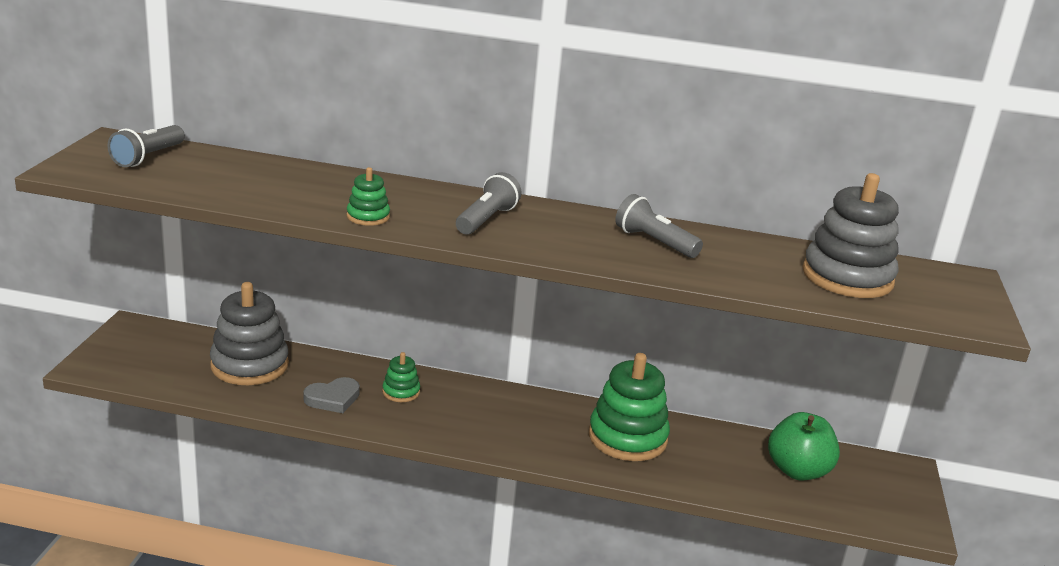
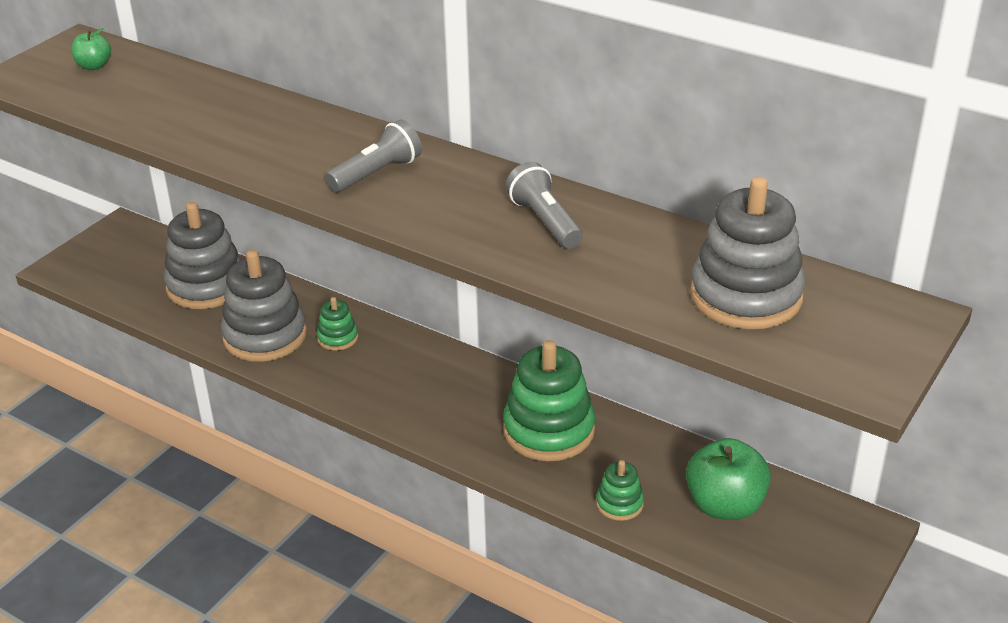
camera: 25 degrees right, 10 degrees up
grey flashlight [107,125,185,167] -> green apple [71,28,111,70]
grey heart [303,377,360,413] -> grey stacking toy [221,250,307,362]
green stacking toy [347,167,390,226] -> green stacking toy moved to [596,460,644,521]

